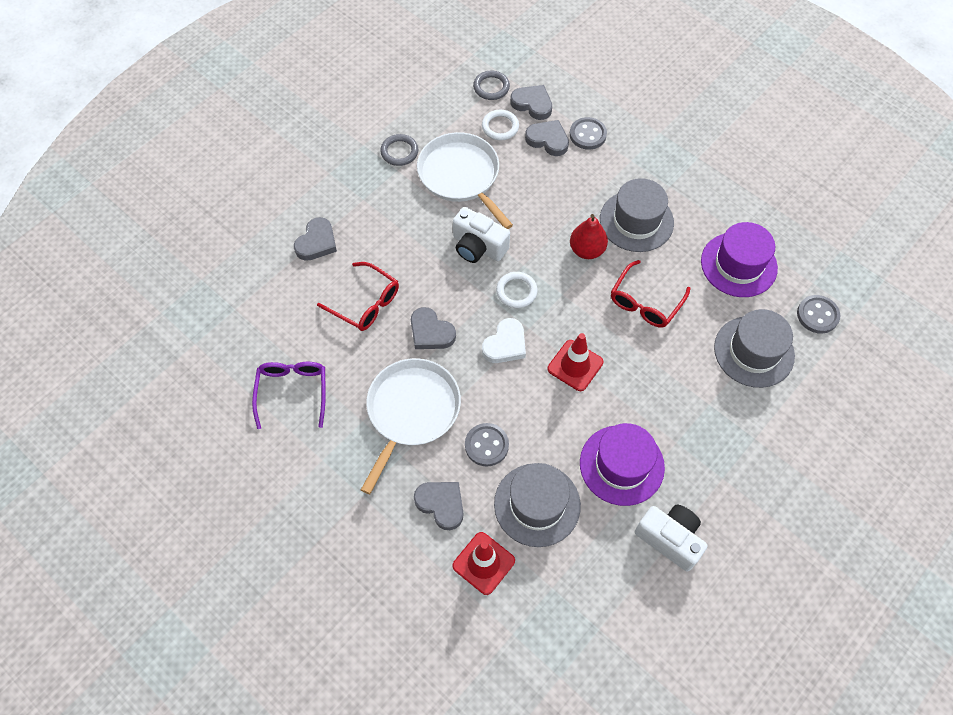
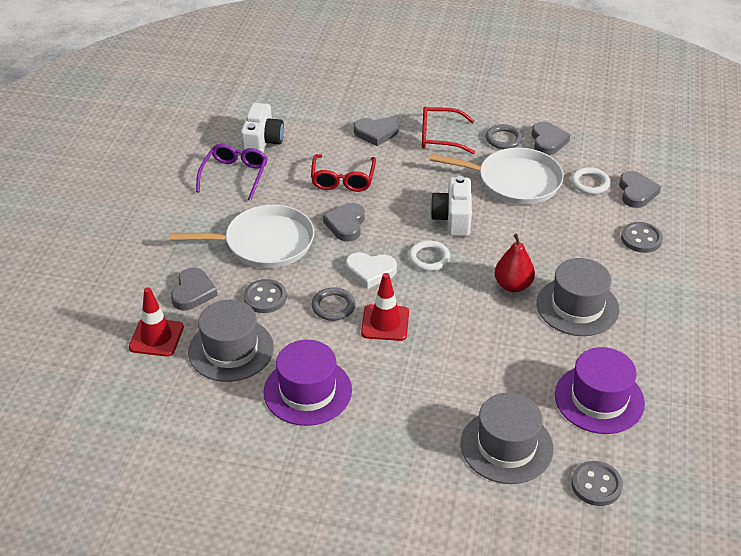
camera: 60 degrees right, 20 degrees down
purple glasses [252,362,326,429] -> purple glasses turned 45 degrees counterclockwise [196,144,268,201]
white pan [417,132,513,229] -> white pan turned 75 degrees clockwise [430,148,564,205]
grey ring [473,71,510,100] -> grey ring moved to [312,287,355,321]
grey heart [525,120,569,156] -> grey heart moved to [532,122,570,155]
red glasses [611,260,690,328] -> red glasses moved to [422,106,475,154]
white camera [635,505,708,572] -> white camera moved to [241,103,284,152]

